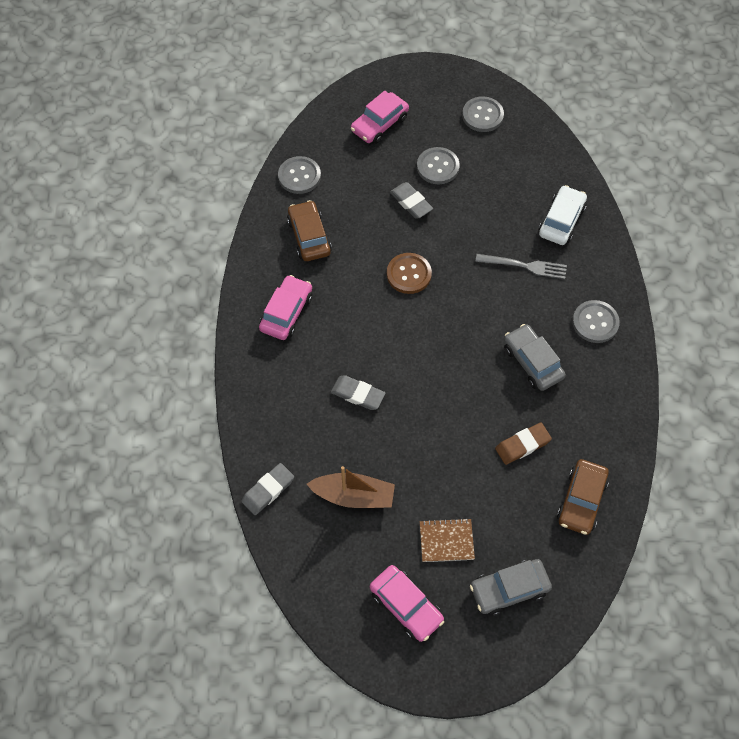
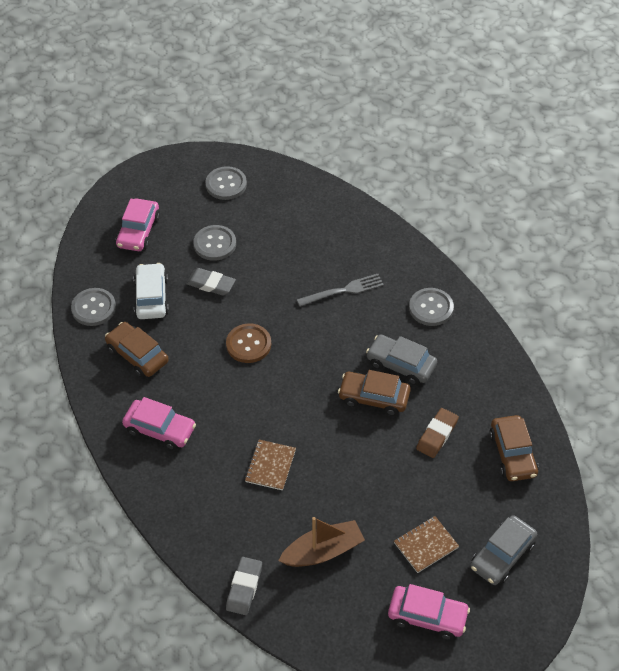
camera: 30 degrees left, 10 degrees down
pink car [259,275,312,340] -> pink car turned 120 degrees clockwise [122,397,196,450]
grey eraser [331,375,386,410] -> brown notebook [245,440,296,491]
white car [538,185,587,245] -> white car moved to [134,263,169,319]
none -> brown car [338,370,411,416]

